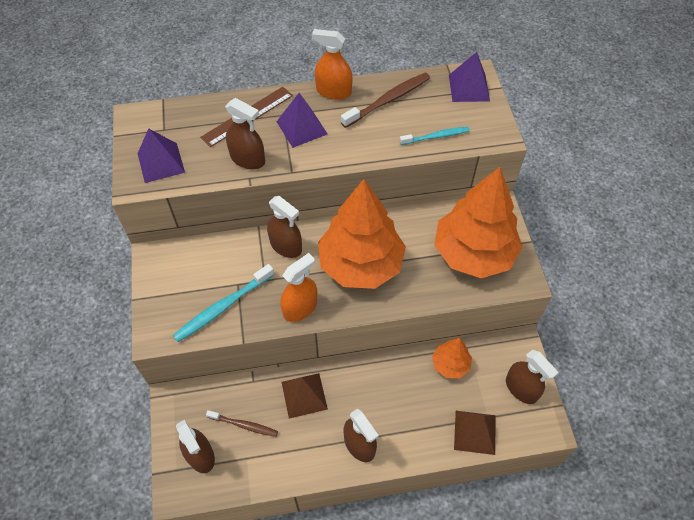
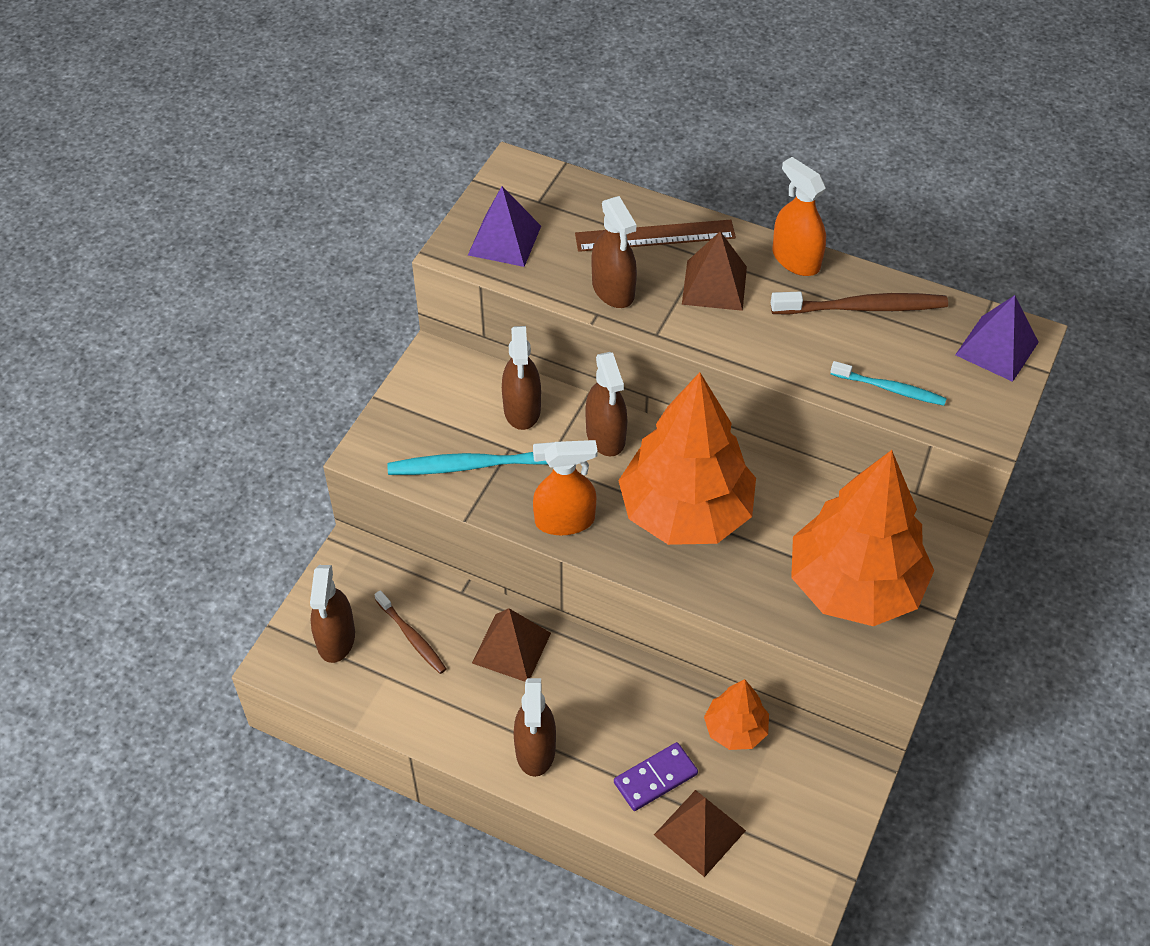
camera: 35 degrees right, 5 degrees down
purple pyramid [276,93,328,148] -> brown pyramid [682,231,747,311]
brown spray bottle [506,350,559,404] -> brown spray bottle moved to [502,326,541,430]
none -> purple domino [614,742,698,811]

